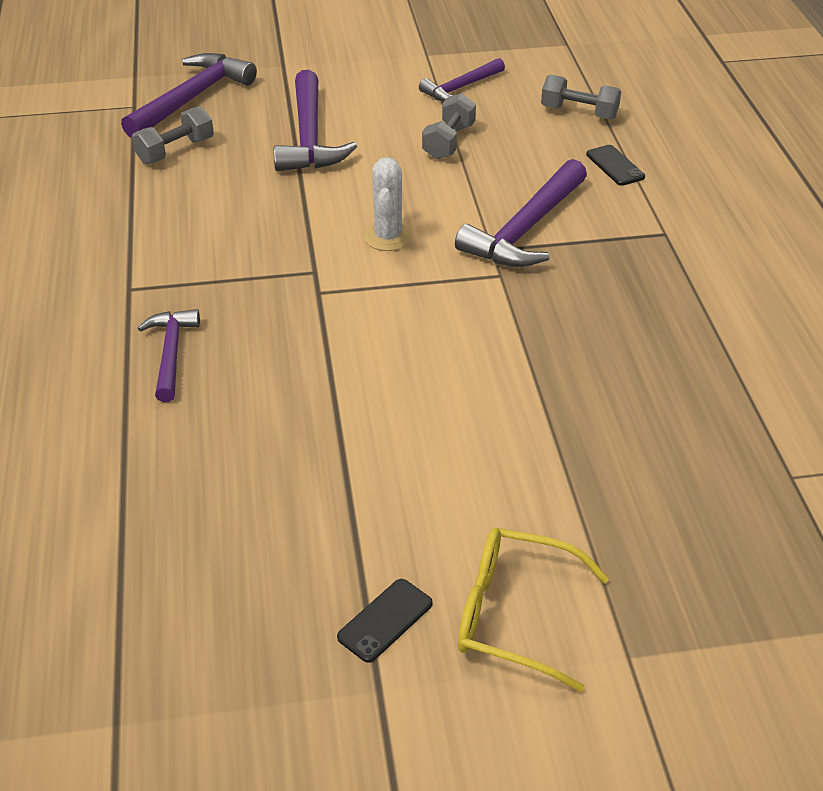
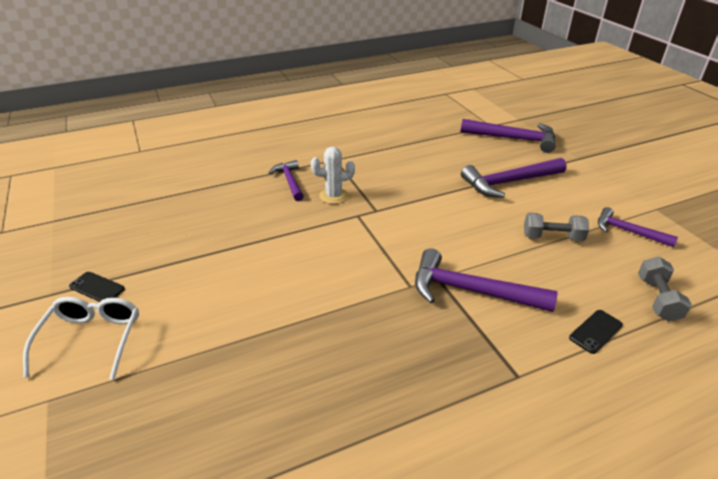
camera: 75 degrees right, 5 degrees down
grey dumbbell [132,106,214,164] -> none
purple hammer [138,309,200,402] -> purple hammer turned 90 degrees counterclockwise [269,160,304,201]
white cactus [364,157,412,251] -> white cactus moved to [311,146,355,204]
yellow glasses [458,528,609,692] -> white glasses [23,297,139,380]

